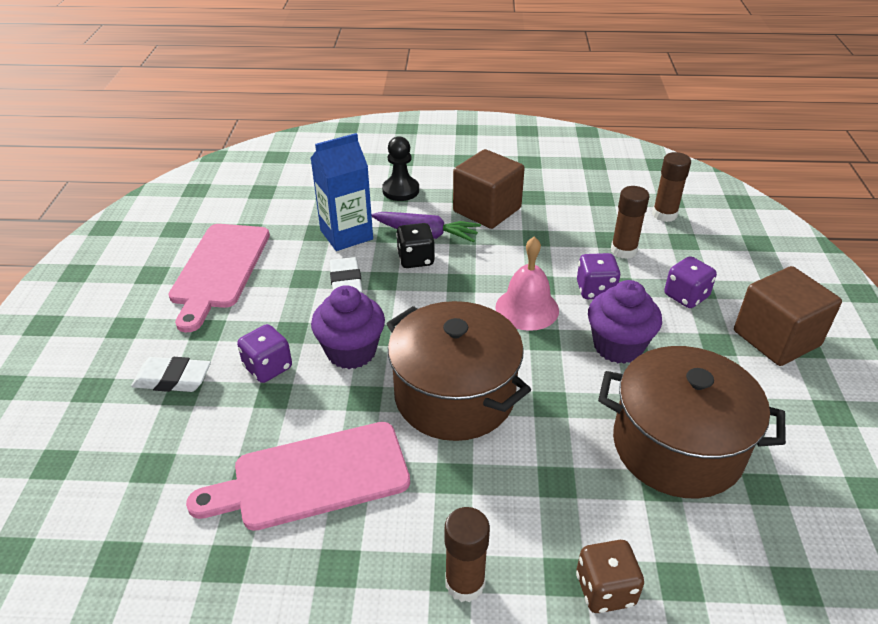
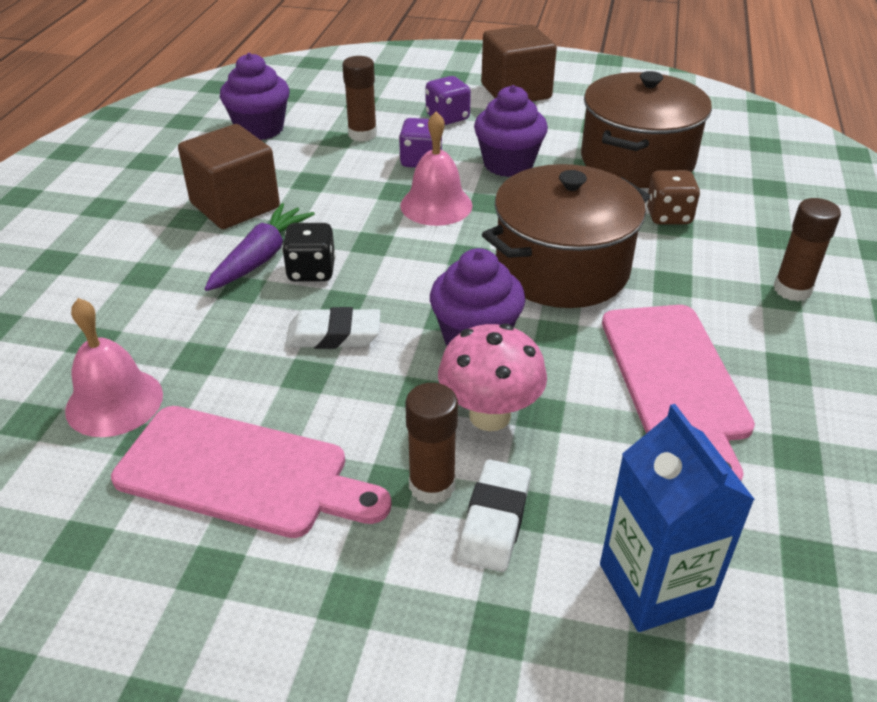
camera: 80 degrees left, 0 degrees up
purple dice [237,324,292,383] -> pink mushroom [438,323,547,431]
blue carton [311,133,373,251] -> blue carton moved to [600,404,755,632]
black pawn [382,136,419,201] -> none
brown dice [576,540,644,613] -> brown dice moved to [646,170,700,224]
brown glue stick [652,152,691,222] -> brown glue stick moved to [405,383,458,504]
none -> pink bell [65,298,163,437]
none -> purple cupcake [220,53,290,140]

